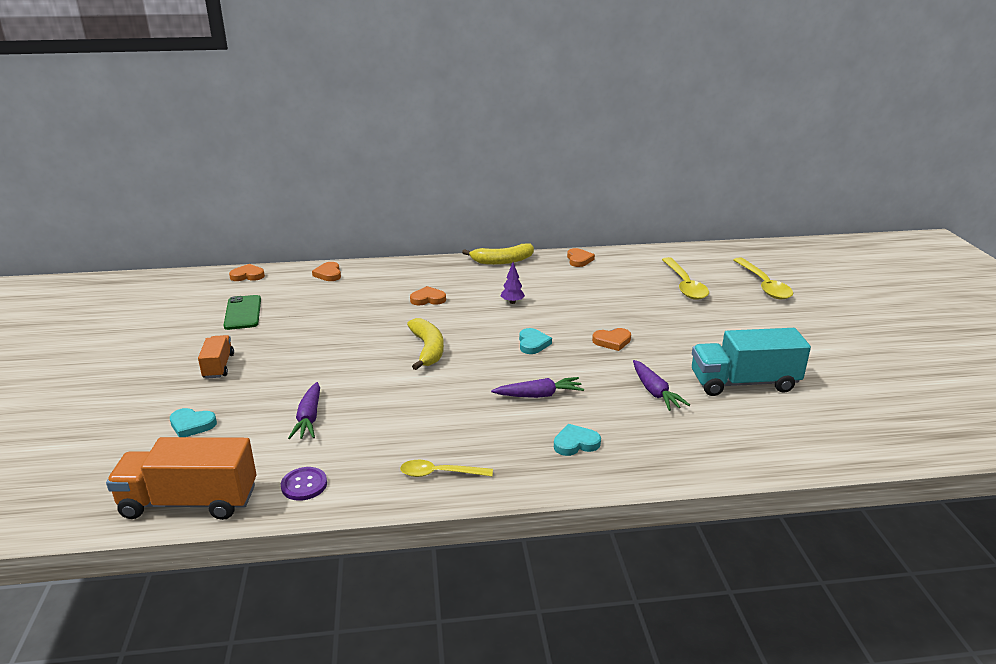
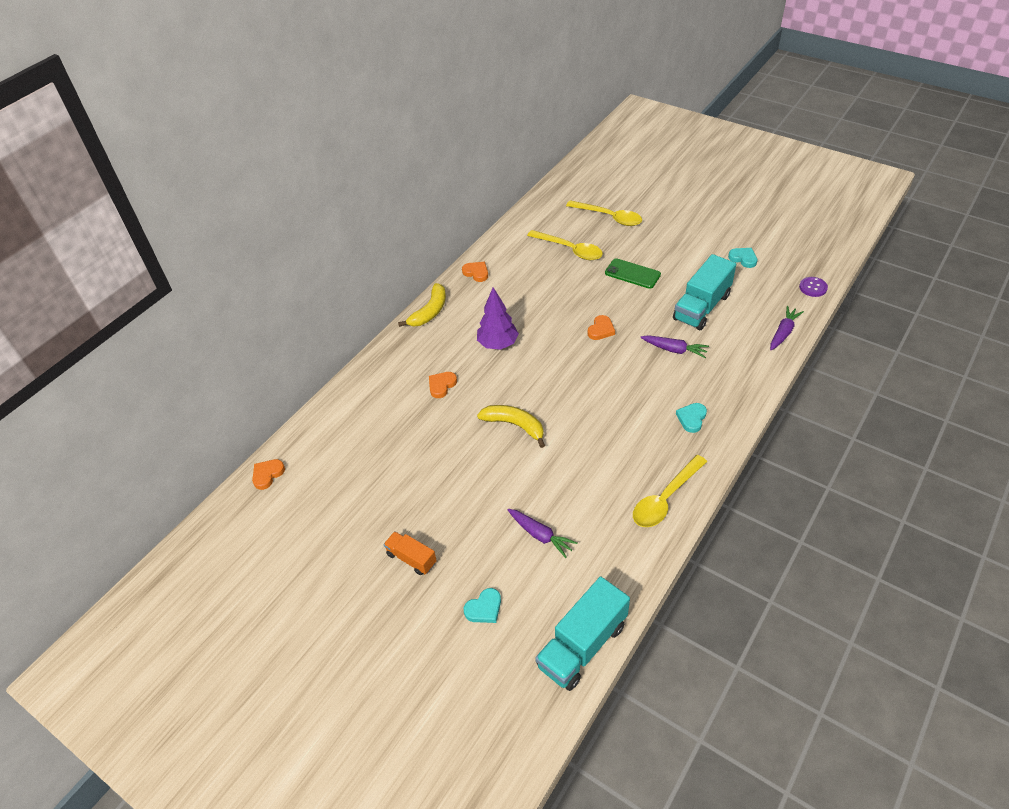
camera: 45 degrees left, 20 degrees up
orange truck [106,437,256,520] -> turquoise truck [535,576,630,691]
green phone [224,295,261,330] -> green phone moved to [605,258,661,289]
purple button [281,467,327,501] -> purple button moved to [799,277,828,297]
orange heart [312,262,341,281] -> none
yellow spoon [400,460,493,477] -> yellow spoon [633,455,707,527], size x1.62
purple carrot [491,377,584,398] -> purple carrot moved to [770,306,804,350]
purple tree [501,262,525,304] -> purple tree [477,287,519,350], size x1.93
turquoise heart [519,328,552,354] -> turquoise heart moved to [728,248,757,268]

